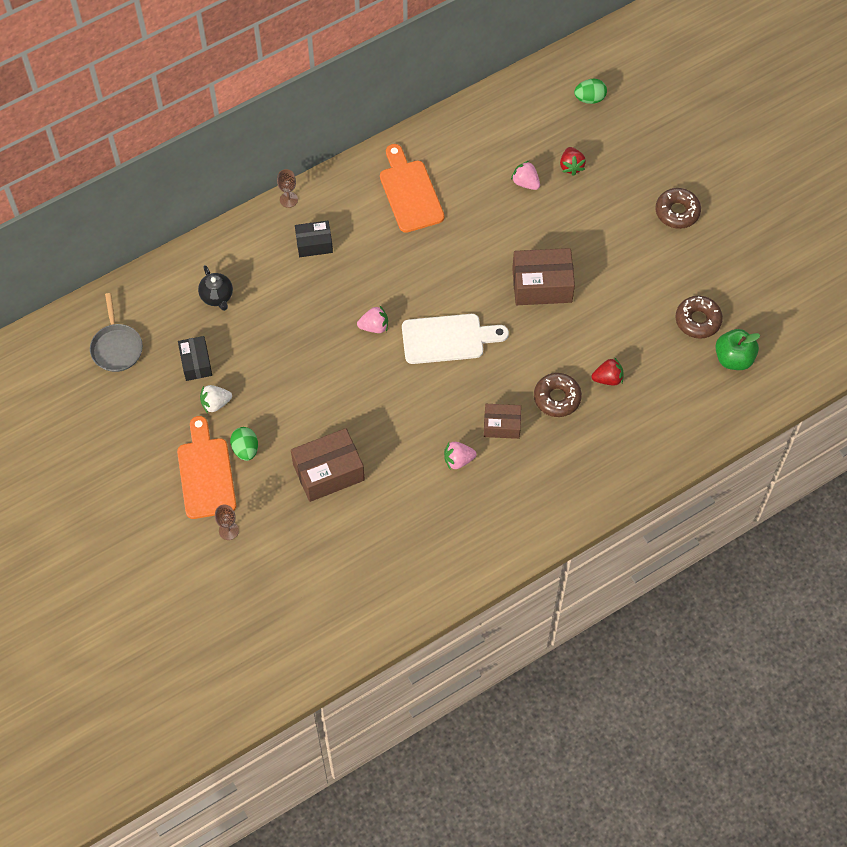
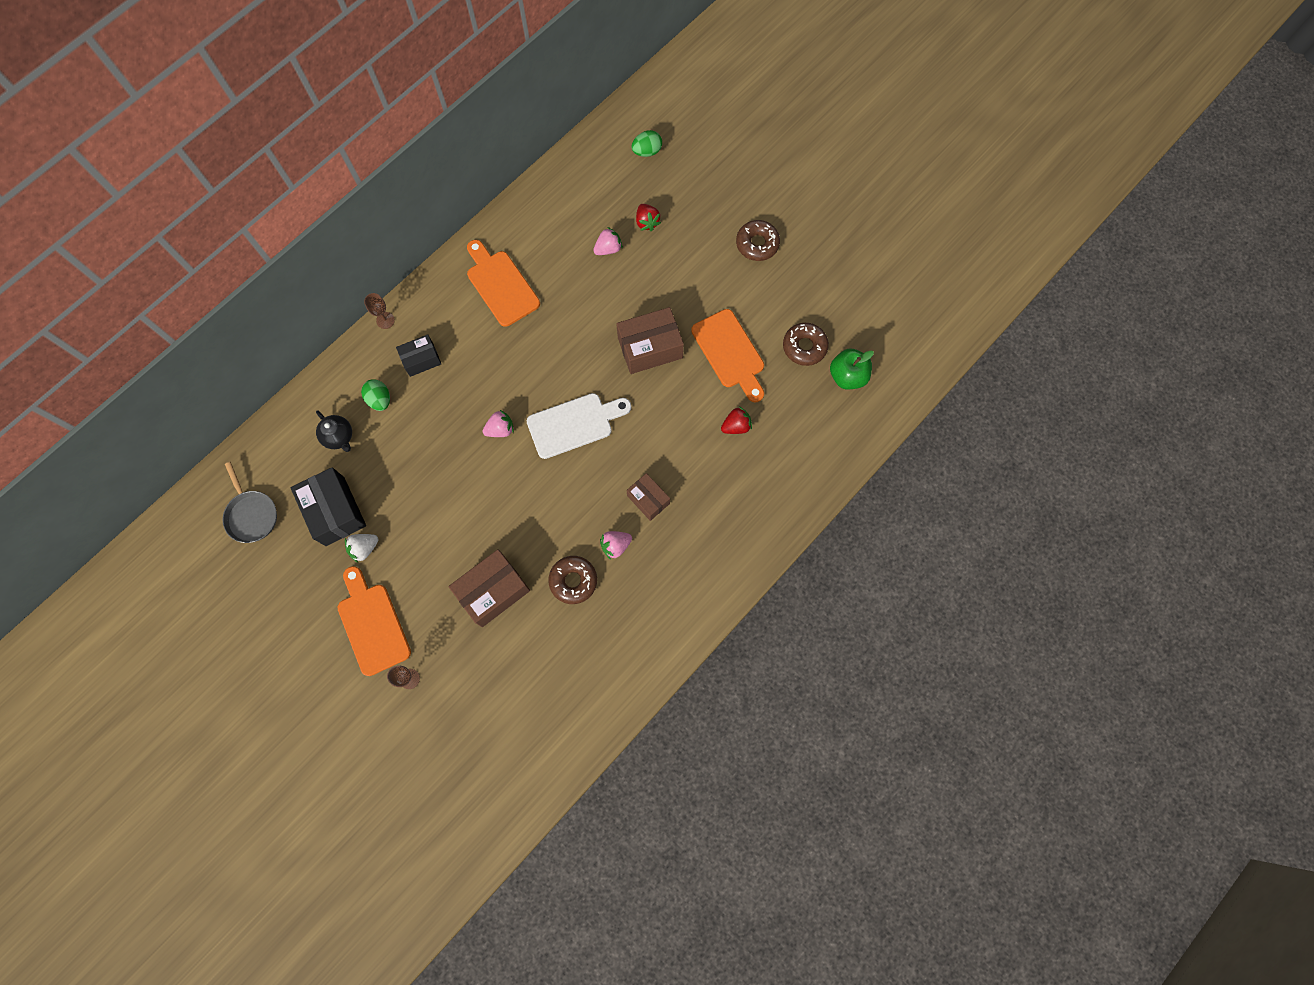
camera: 15 degrees left, 10 degrees up
black box [178,336,212,381] -> black box [291,467,366,546], size x1.65
green egg [230,427,258,461] -> green egg moved to [361,379,390,411]
brown box [484,404,521,439] -> brown box turned 60 degrees clockwise [626,473,670,521]
pink strawberry [511,160,540,190] -> pink strawberry turned 120 degrees clockwise [593,227,623,255]
brown donut [534,373,582,417] -> brown donut moved to [548,556,597,604]
none -> orange cutting board [691,309,764,402]

